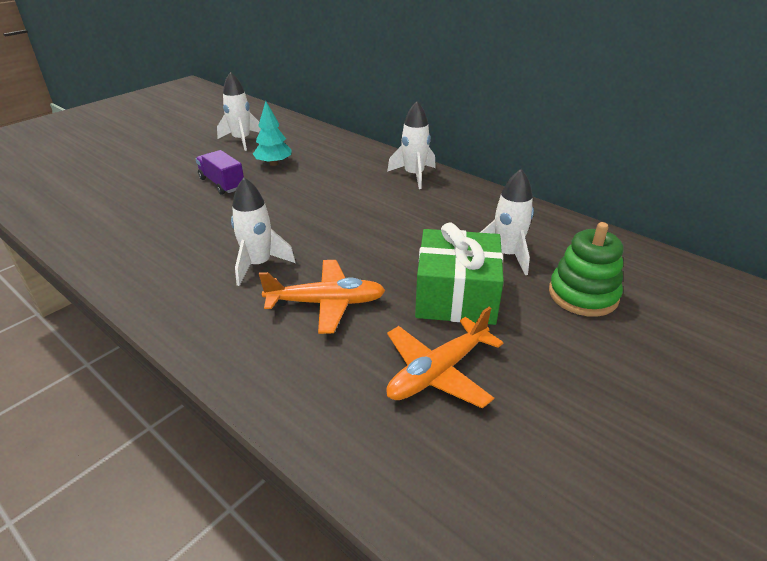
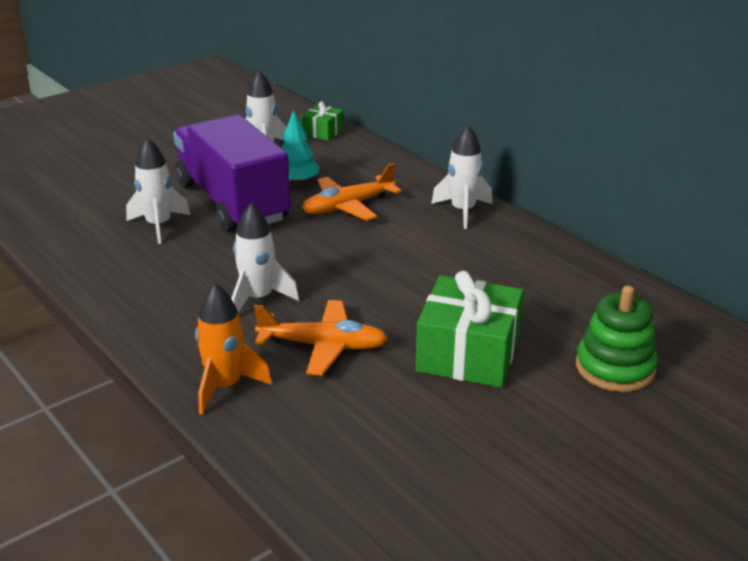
camera: 10 degrees right, 5 degrees down
purple truck [196,150,244,195] -> purple truck [173,114,291,232], size x2.22
orange plane [386,307,504,409] -> orange plane moved to [302,163,401,221]
white rocket [480,169,534,275] -> white rocket moved to [126,138,190,244]
none -> orange rocket [195,283,272,415]
none -> green gift [301,101,344,141]

